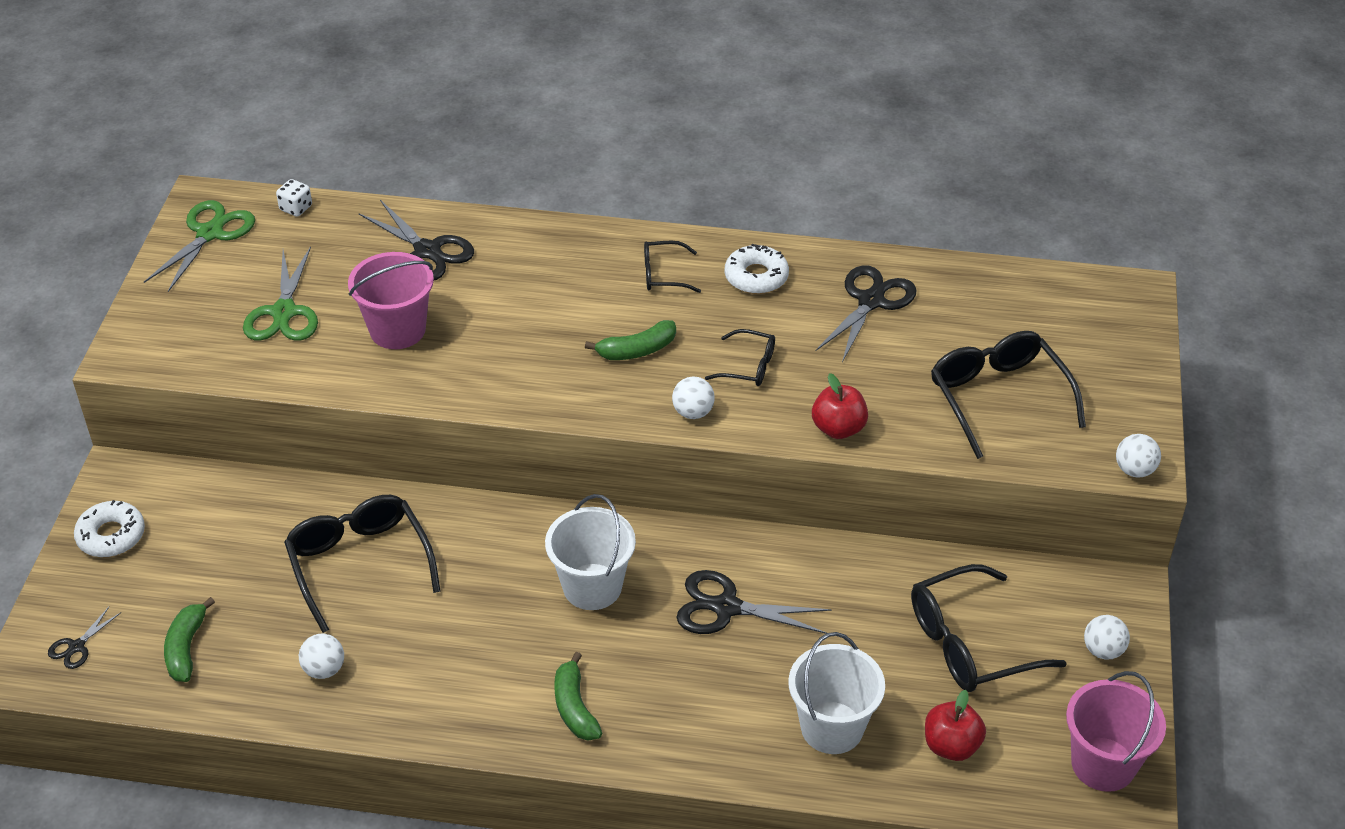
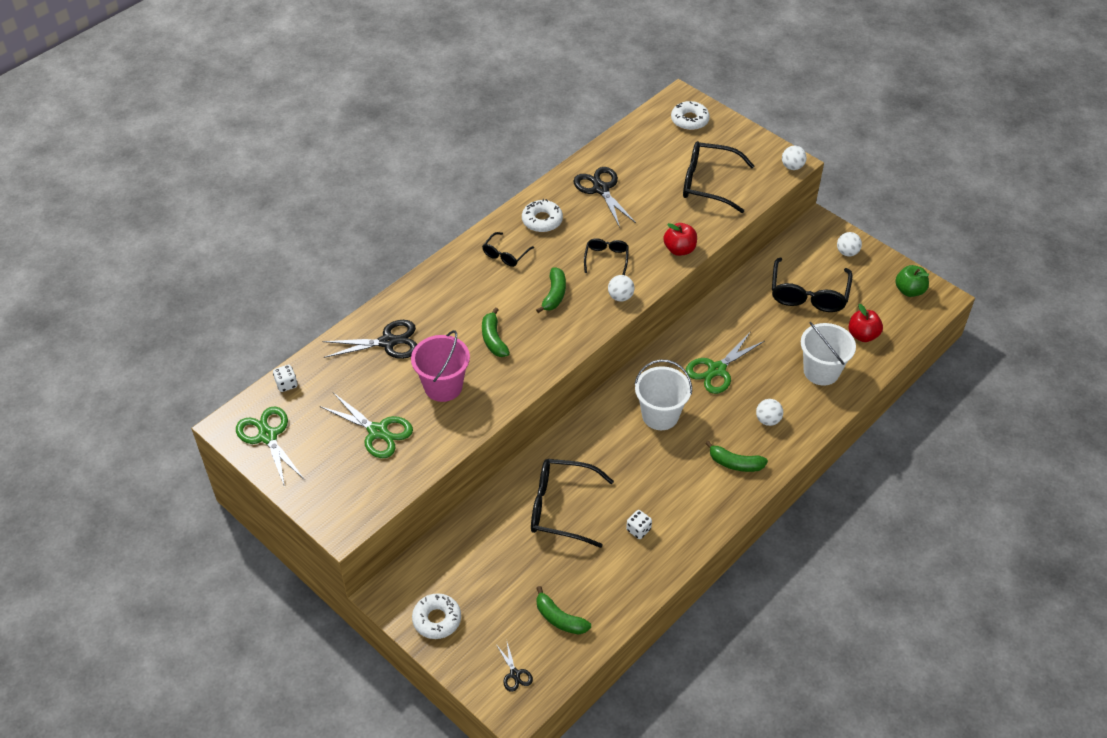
camera: 55 degrees left, 5 degrees up
white ball [299,634,344,679] -> white ball moved to [756,399,783,426]
black scissors [676,570,832,634] -> green scissors [686,331,764,394]
black glasses [705,329,775,386] -> black glasses turned 45 degrees counterclockwise [584,238,629,275]
pink bucket [1066,671,1166,792] -> green apple [895,265,929,297]
none -> green banana [482,307,510,357]
none -> white dice [626,510,652,539]
none -> white donut [671,101,710,130]

